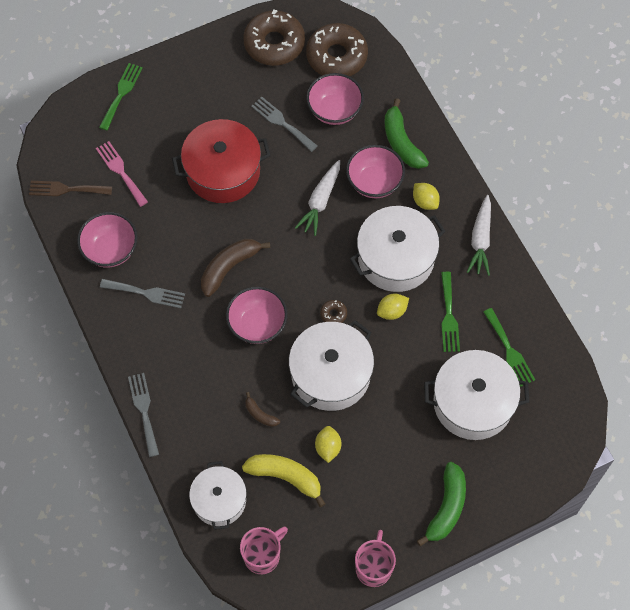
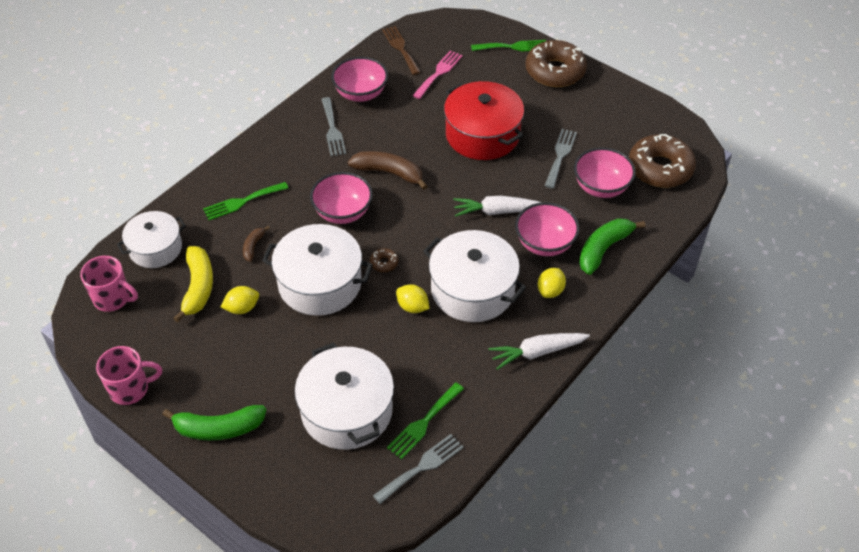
camera: 65 degrees right, 15 degrees down
grey fork [128,373,159,457] -> grey fork moved to [373,434,464,504]
brown donut [243,9,305,66] -> brown donut moved to [525,40,587,87]
green fork [441,272,460,352] -> green fork moved to [203,182,289,220]

